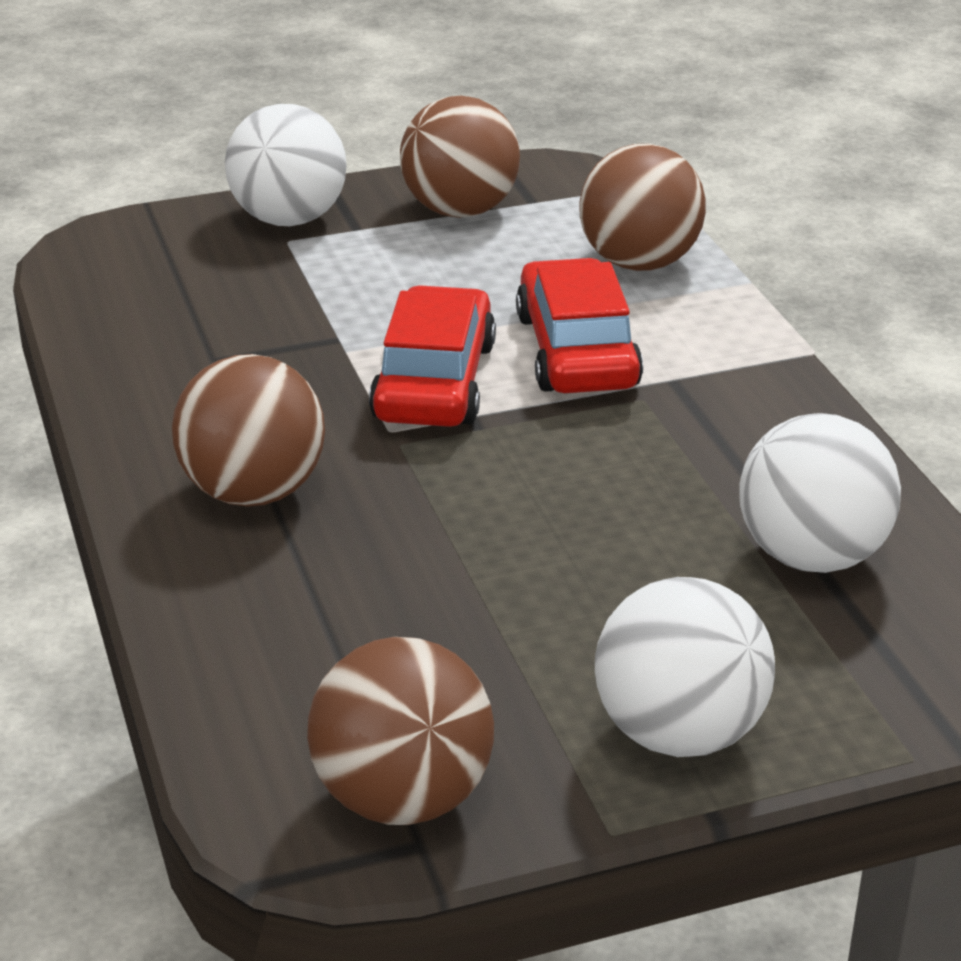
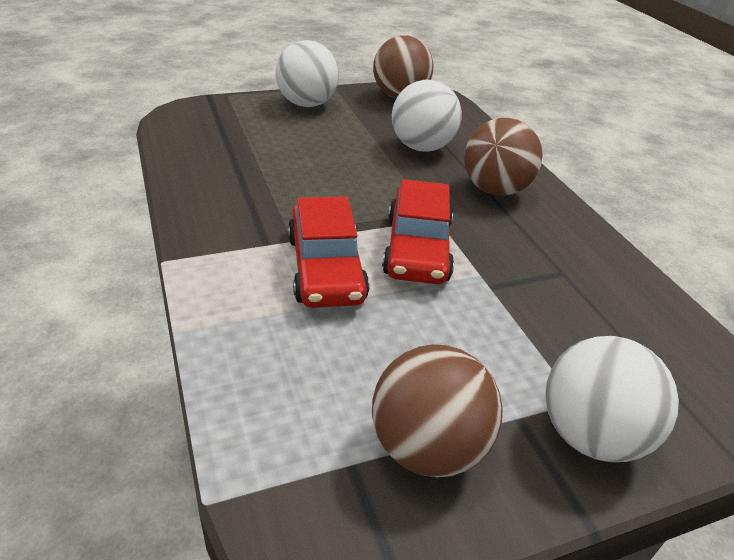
camera: 175 degrees right, 5 degrees up
brown ball [579,144,706,271] -> none
white ball [740,413,901,573] -> white ball moved to [392,80,462,152]

